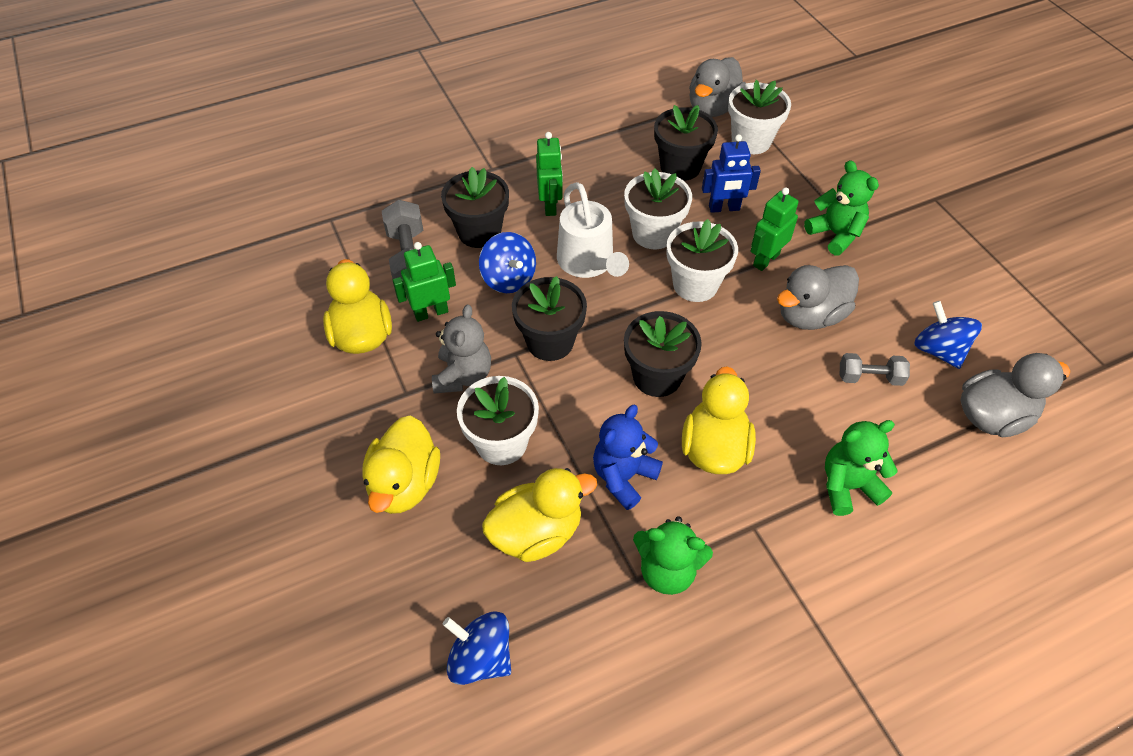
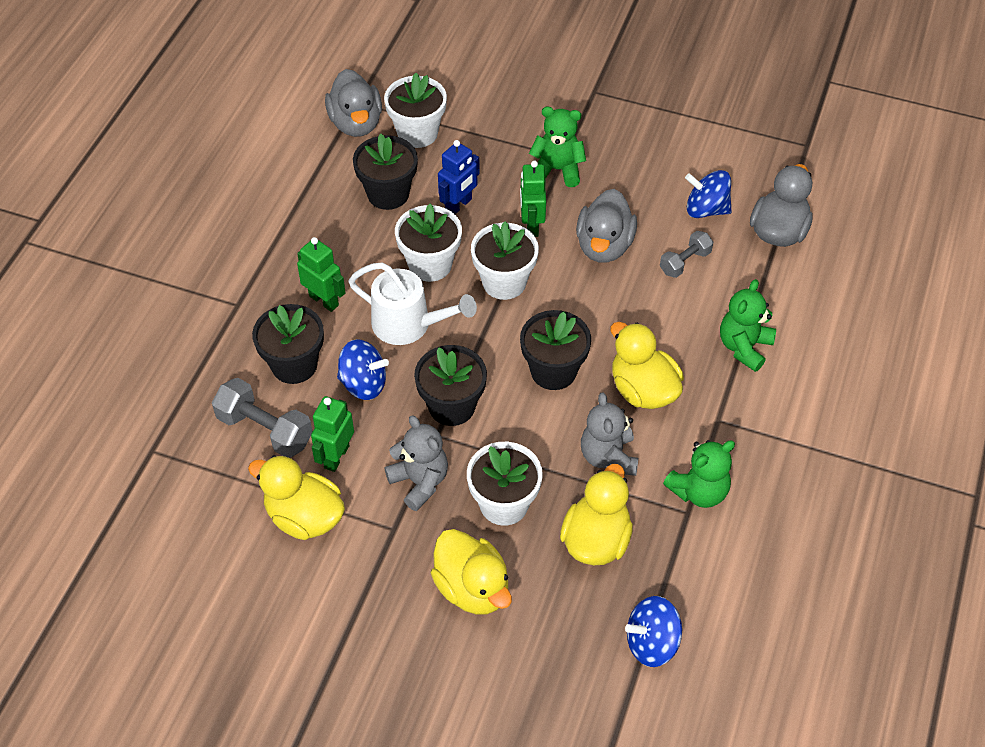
camera: 45 degrees left, 0 degrees up
blue teddy bear [593,405,663,510] -> grey teddy bear [581,393,638,476]

